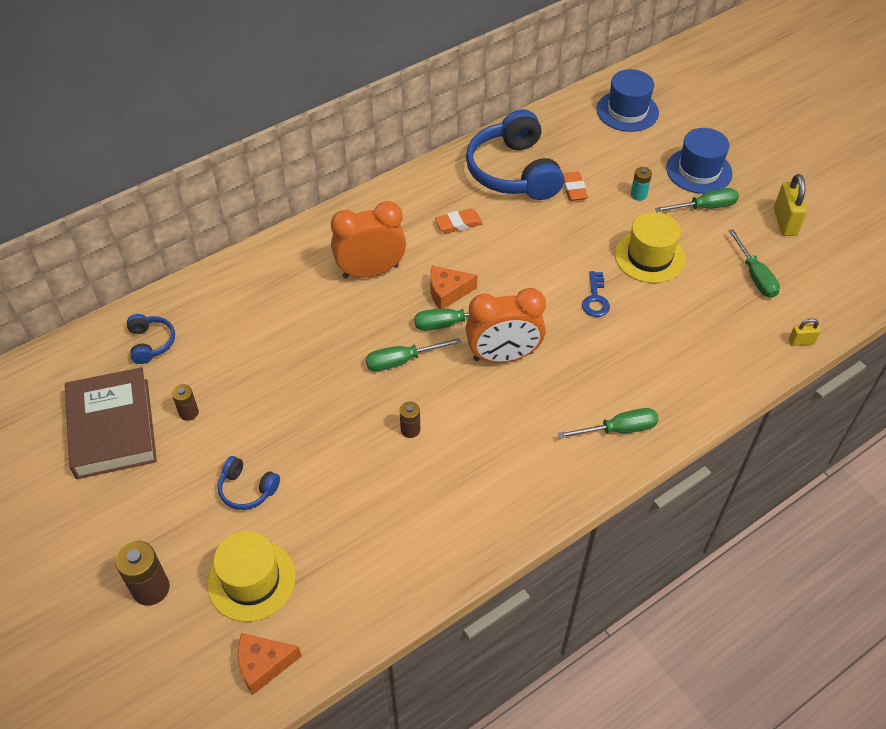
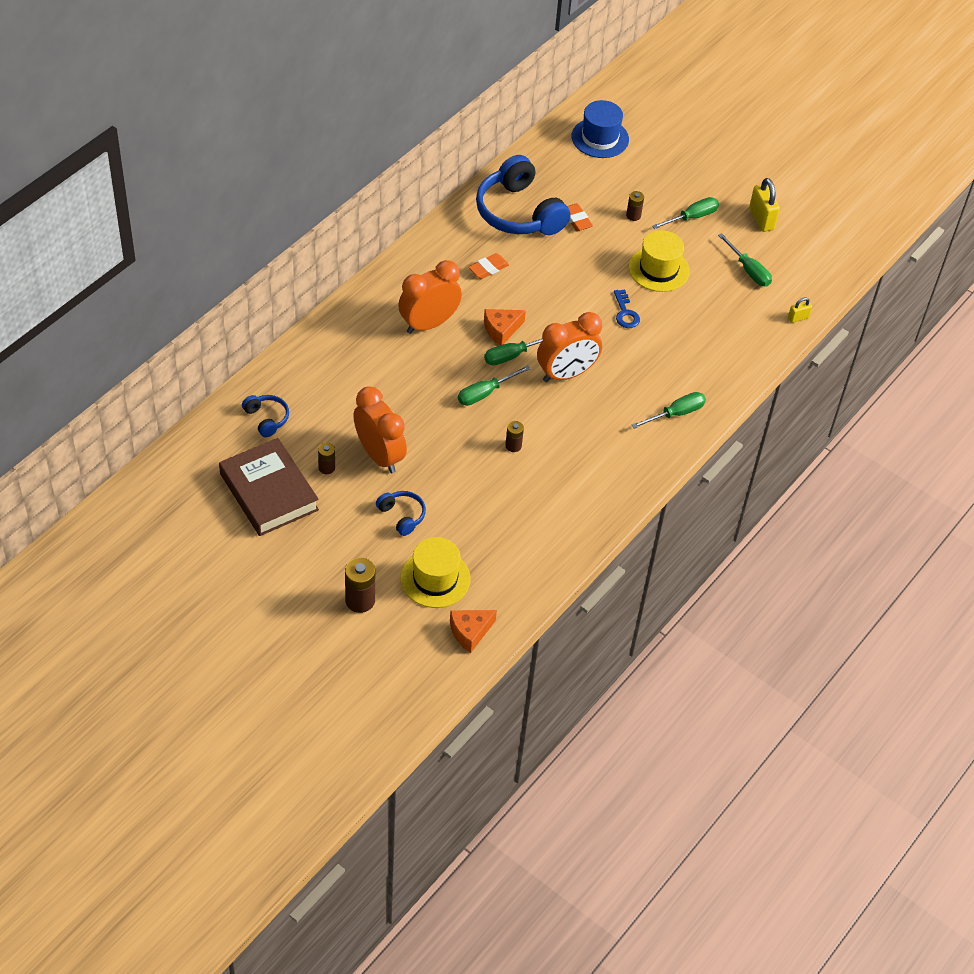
camera: 20 degrees left, 0 degrees up
blue headphones [218,456,280,510] -> blue headphones turned 135 degrees counterclockwise [376,491,426,536]
turquoise battery [631,167,652,201] -> brown battery [626,191,644,221]
blue hat [666,128,733,194] -> none
none -> orange clock [353,386,407,473]

